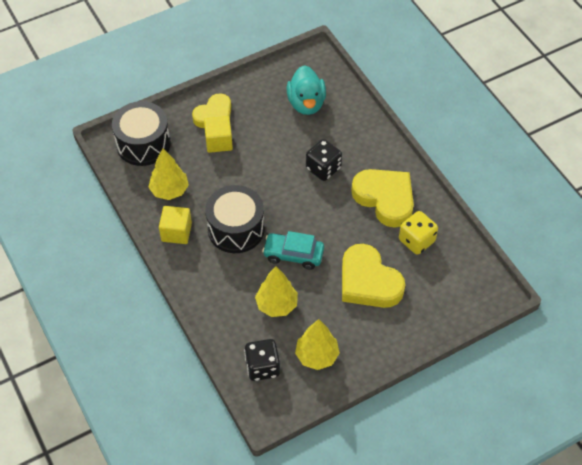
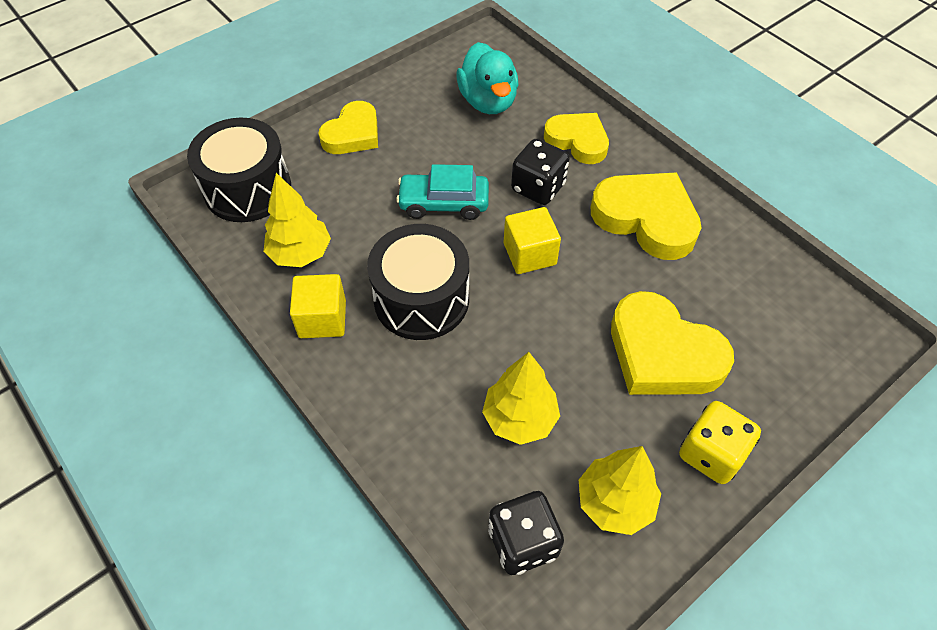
camera: 10 degrees left, 0 degrees up
yellow cube [204,116,233,153] -> yellow cube moved to [504,207,561,274]
turquoise car [262,231,324,270] -> turquoise car moved to [396,164,489,220]
yellow dice [399,211,438,255] -> yellow dice moved to [679,401,761,484]
none -> yellow heart [544,113,609,164]

